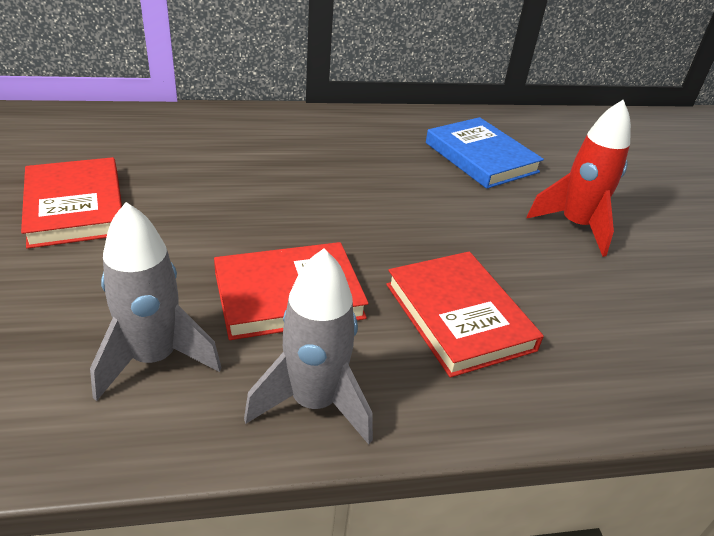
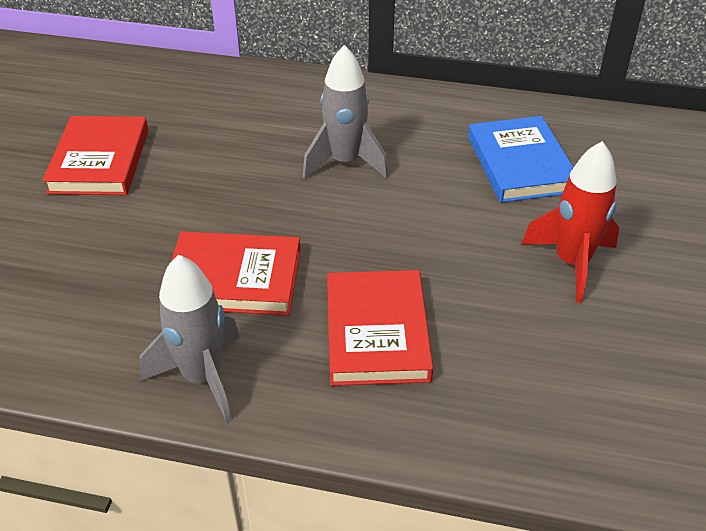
camera: 25 degrees right, 5 degrees up
grey rocket [90,202,222,401] -> grey rocket moved to [302,45,388,179]

